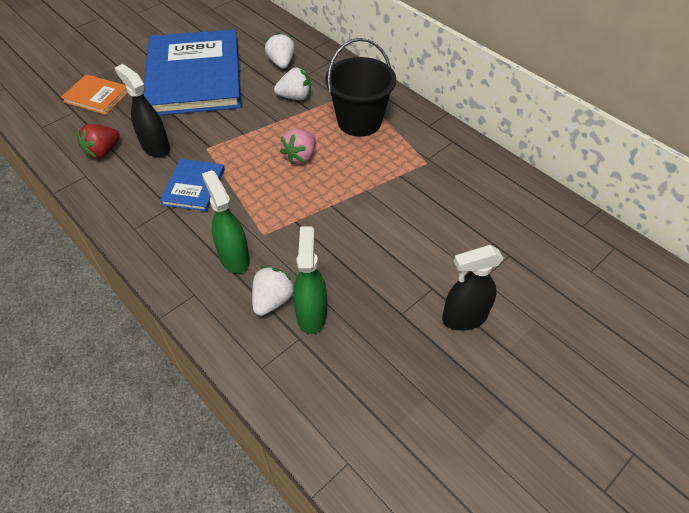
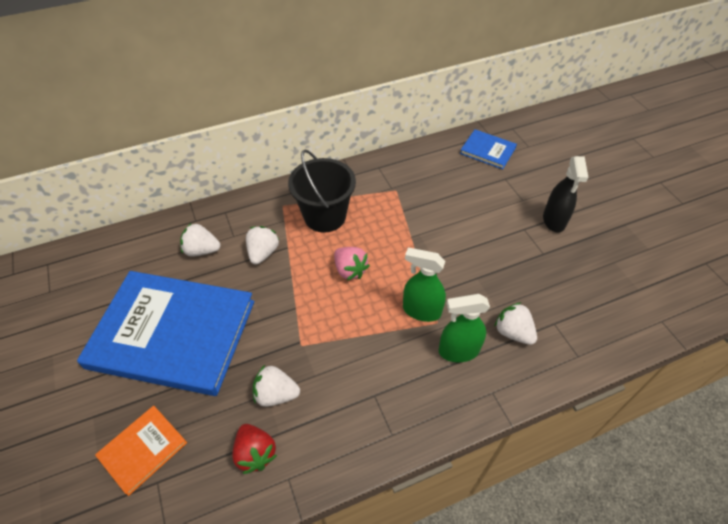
camera: 70 degrees left, 0 degrees up
black spray bottle [115,64,170,158] -> white strawberry [253,365,300,407]
blue book [160,159,225,212] -> blue book moved to [460,129,517,169]
green spray bottle [293,226,327,334] -> green spray bottle moved to [403,248,446,322]

